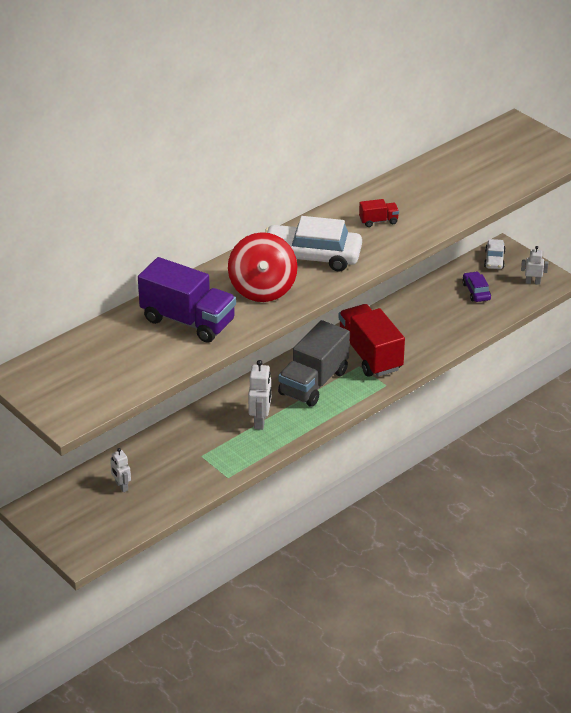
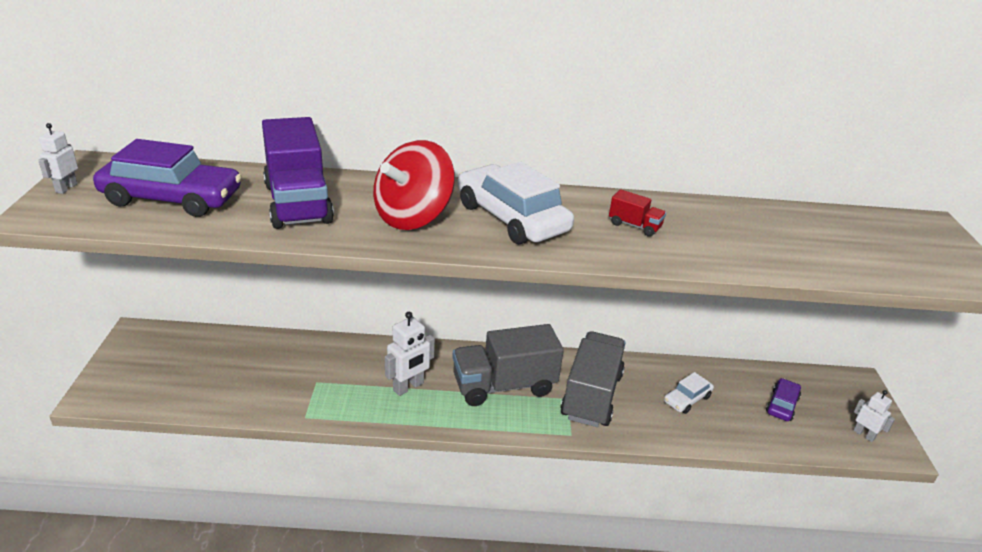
camera: 40 degrees right, 5 degrees down
white robot [110,448,131,492] -> white robot moved to [38,123,78,194]
red truck [338,304,405,377] -> grey truck [560,331,625,427]
white car [484,239,505,269] -> white car moved to [664,372,714,414]
none -> purple car [93,139,242,217]

